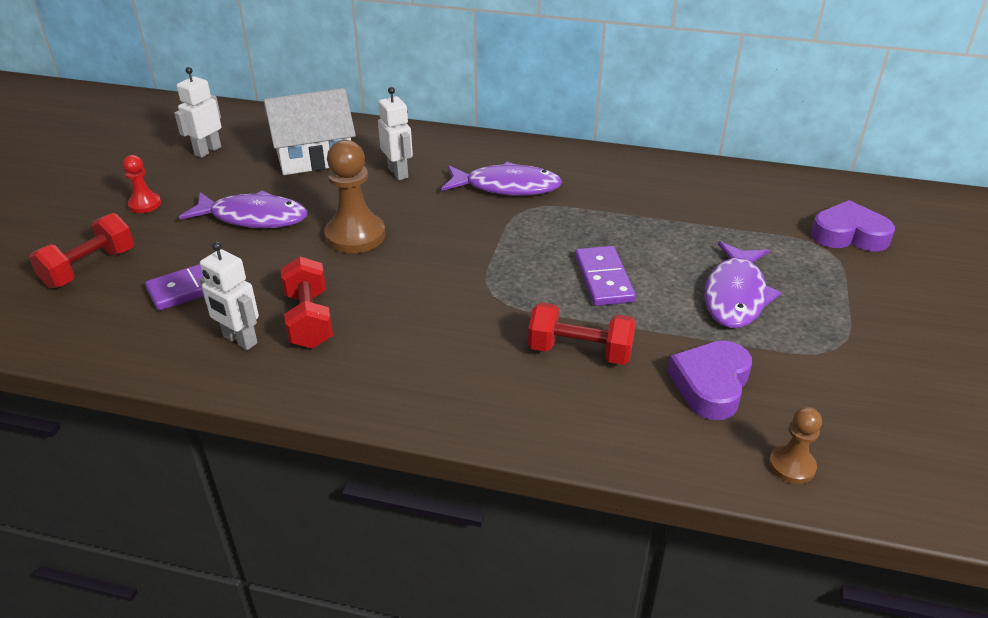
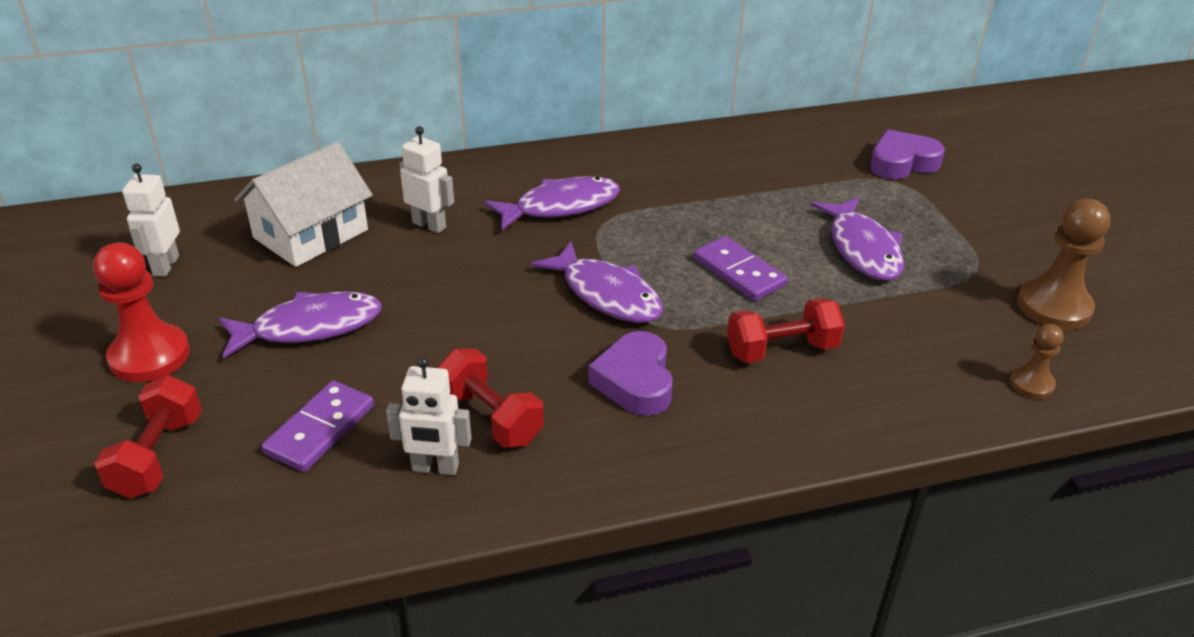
camera: 30 degrees left, 0 degrees up
red pawn [123,155,161,213] -> red pawn [93,242,190,382], size x1.82
brown pawn [324,140,385,253] -> brown pawn moved to [1017,199,1110,330]
purple heart [668,341,752,420] -> purple heart moved to [588,331,673,416]
none -> purple fish [531,241,663,323]

